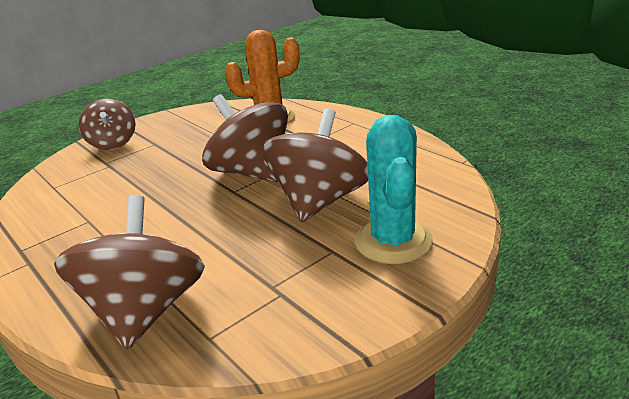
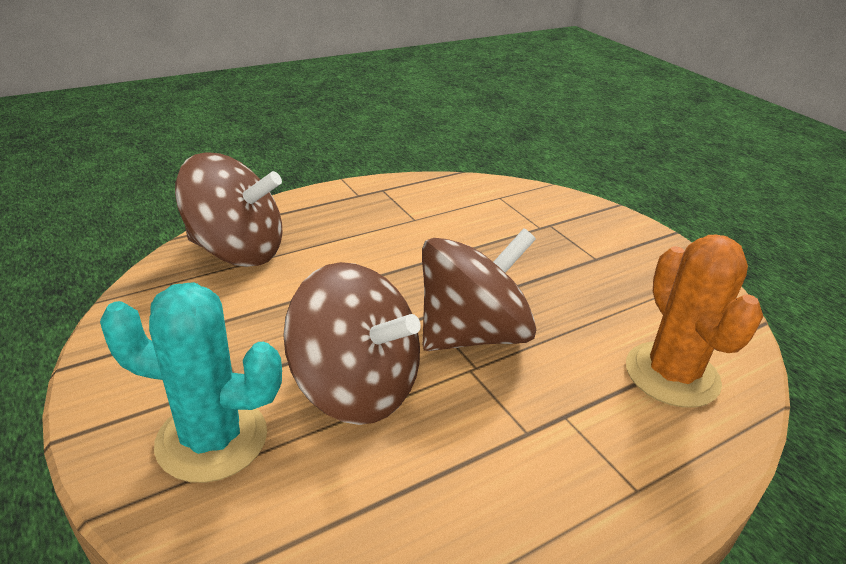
camera: 95 degrees right, 5 degrees up
brown spinning top [79,98,135,150] -> none

